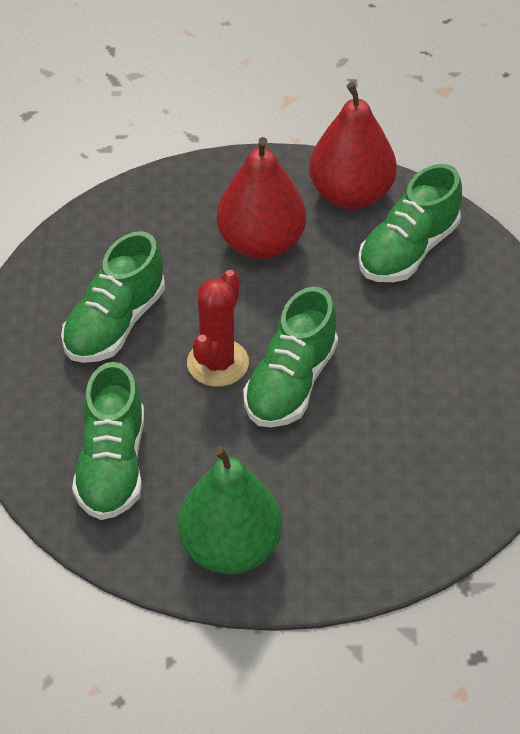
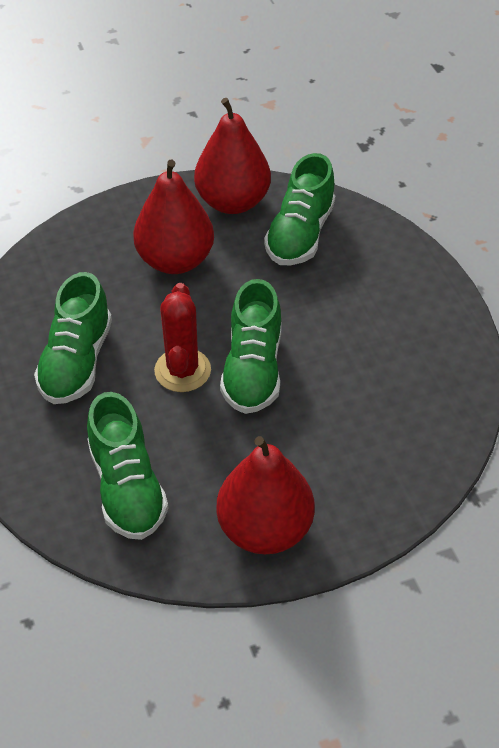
camera: 20 degrees left, 0 degrees up
green pear [178,446,282,574] -> red pear [216,436,315,554]

